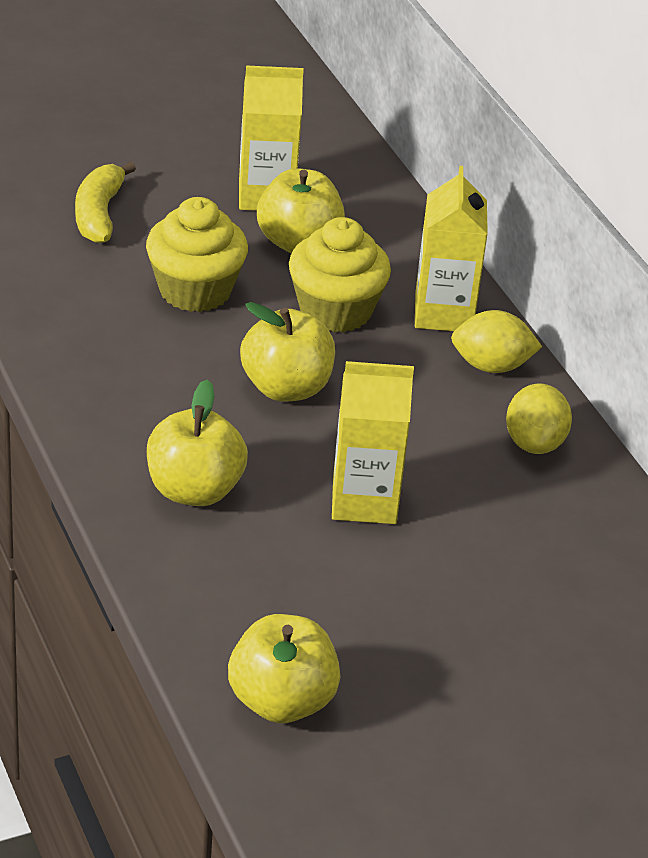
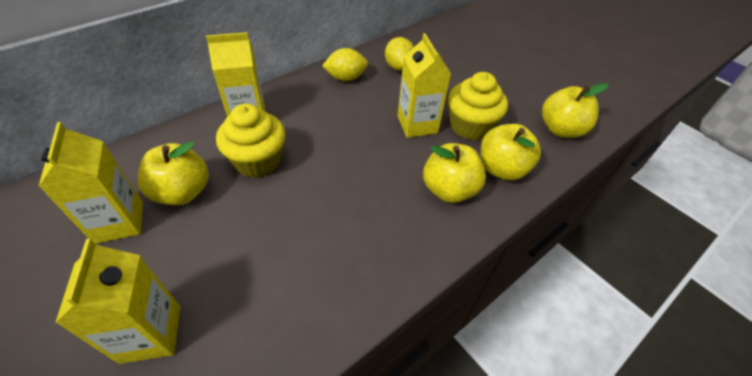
camera: 105 degrees left, 10 degrees up
yellow banana [75,162,136,244] -> yellow carton [55,239,180,364]
yellow cupcake [146,197,248,312] -> yellow cupcake moved to [448,72,508,140]
yellow apple [240,302,335,402] -> yellow apple moved to [481,124,541,180]
yellow lemon [451,310,542,373] -> yellow lemon moved to [385,37,414,71]

